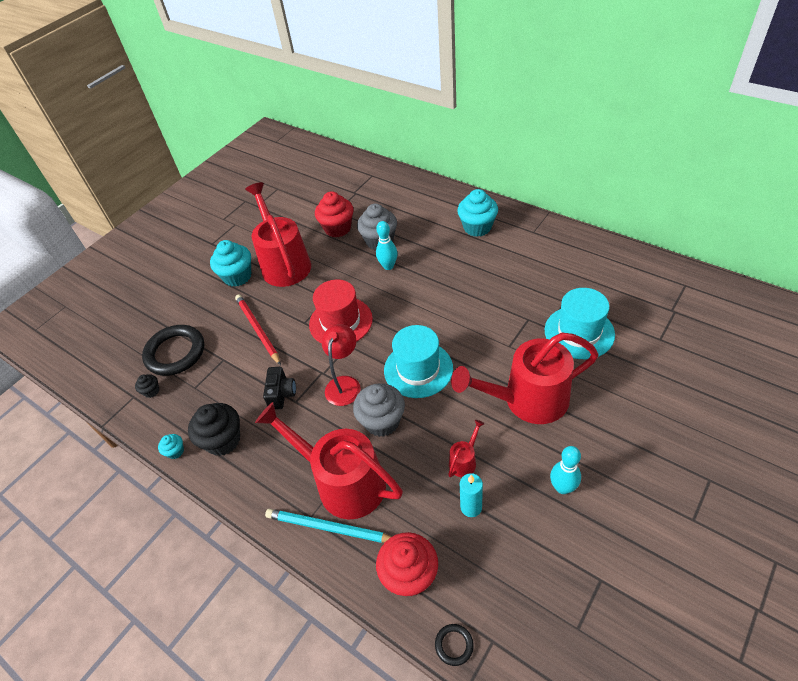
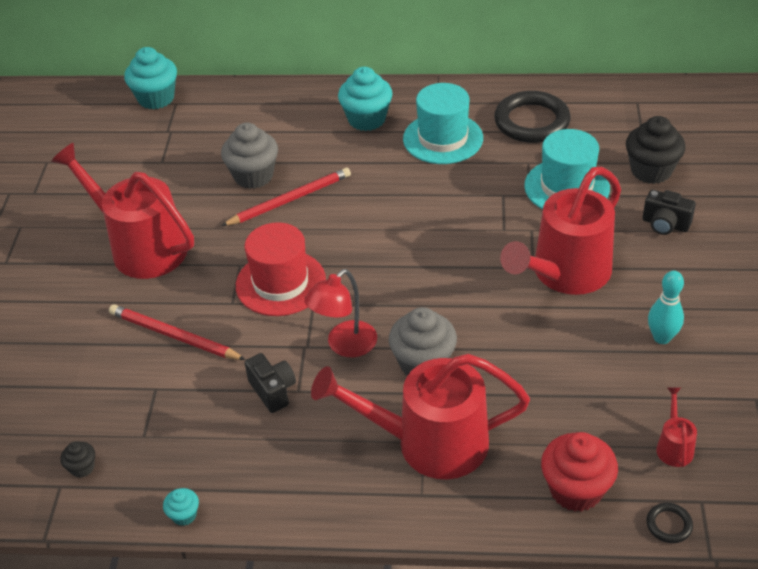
camera: 35 degrees left, 5 degrees down
black ring [142,325,204,376] -> black ring moved to [494,91,571,143]
black cupcake [188,403,240,456] -> black cupcake moved to [626,116,685,184]
turquoise cupcake [210,240,251,287] -> turquoise cupcake moved to [124,47,177,109]
turquoise pencil [265,509,391,543] -> none
red cupcake [315,191,354,238] -> none
red lamp [322,324,361,406] -> red lamp turned 120 degrees counterclockwise [304,269,377,357]
turquoise bowling pin [376,221,398,270] -> red pencil [221,168,351,226]
turquoise hat [384,325,453,398] -> turquoise hat moved to [403,83,483,164]
red watering can [448,420,484,477] -> red watering can moved to [656,387,697,467]
turquoise candle [460,473,483,517] -> none
none -> black camera [643,190,696,235]

